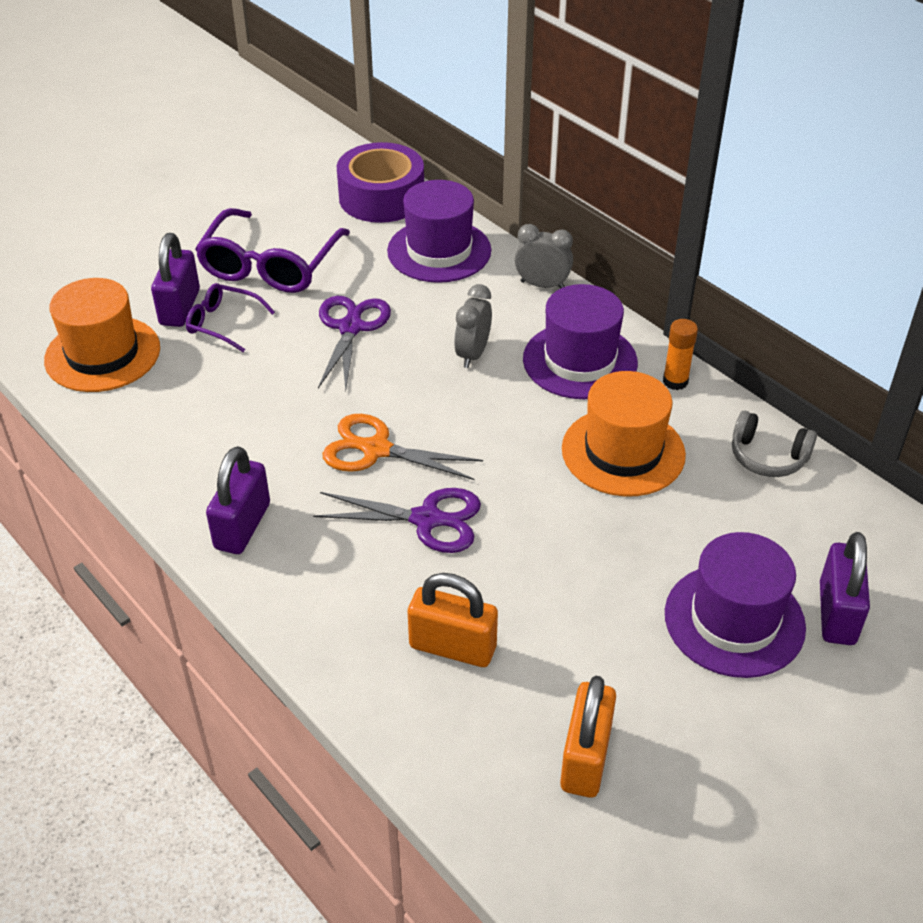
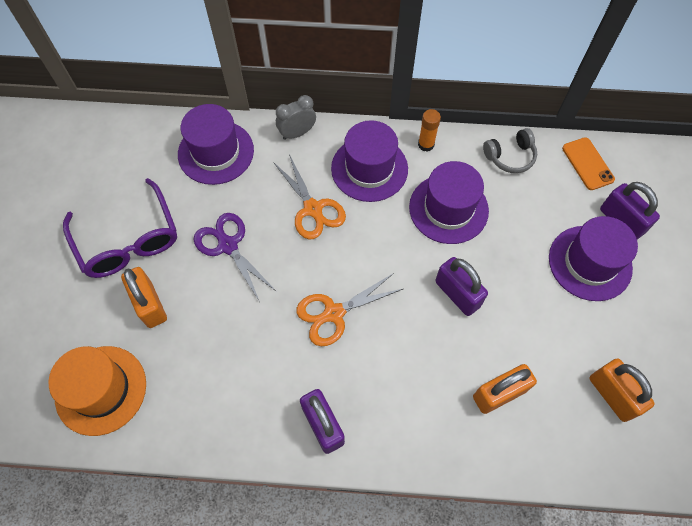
camera: 45 degrees left, 20 degrees up
purple padlock [151,233,200,327] -> purple padlock moved to [435,257,488,316]
purple glasses [186,283,275,352] -> orange padlock [121,267,167,328]
purple scissors [313,488,481,553] -> none
purple tape [337,142,424,223] -> none
grey clock [454,284,492,368] -> orange scissors [273,154,346,239]
orange hat [562,371,686,497] -> purple hat [409,161,489,244]
none -> orange phone [562,137,615,190]

